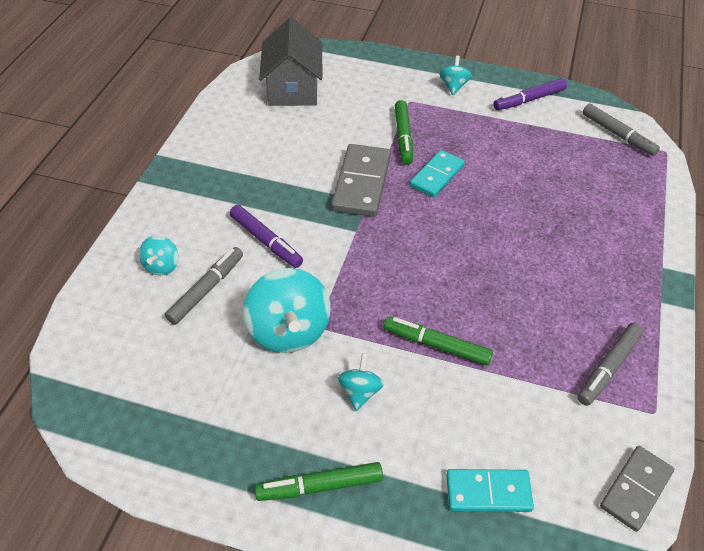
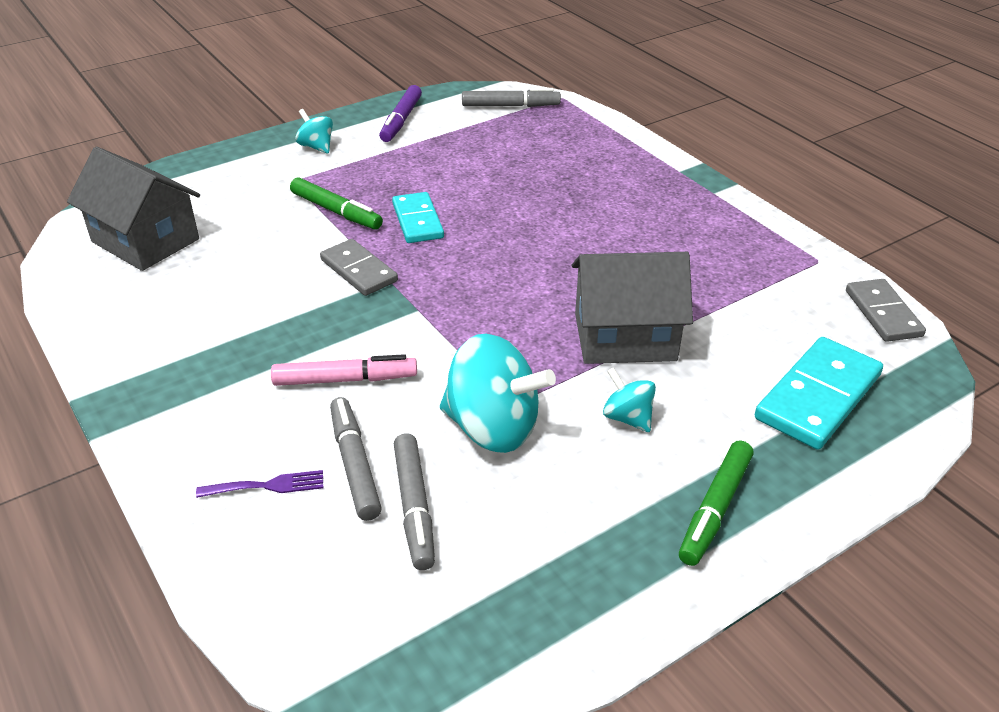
camera: 50 degrees left, 10 degrees down
turquoise spinning top [139,236,179,276] -> purple fork [196,470,324,498]
purple marker [230,205,303,268] -> pink marker [271,354,417,386]
grey domino [331,144,391,217] -> grey domino [320,239,398,296], size x0.66
green marker [384,317,493,365] -> grey house [572,252,693,364]
turquoise domino [446,469,534,512] -> turquoise domino [755,337,883,450], size x1.51
grey marker [577,322,644,406] -> grey marker moved to [394,433,435,570]

